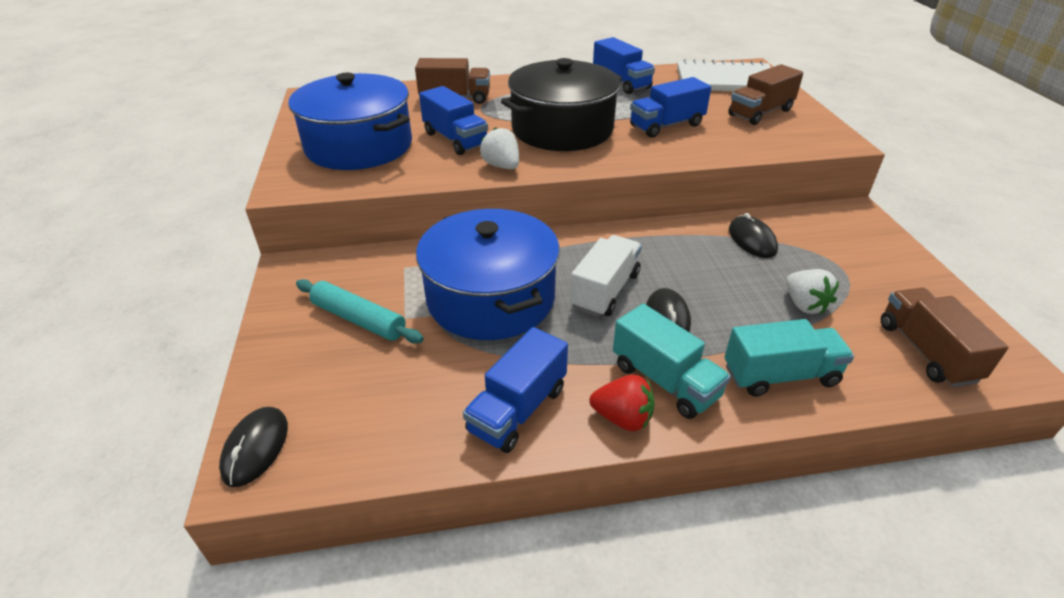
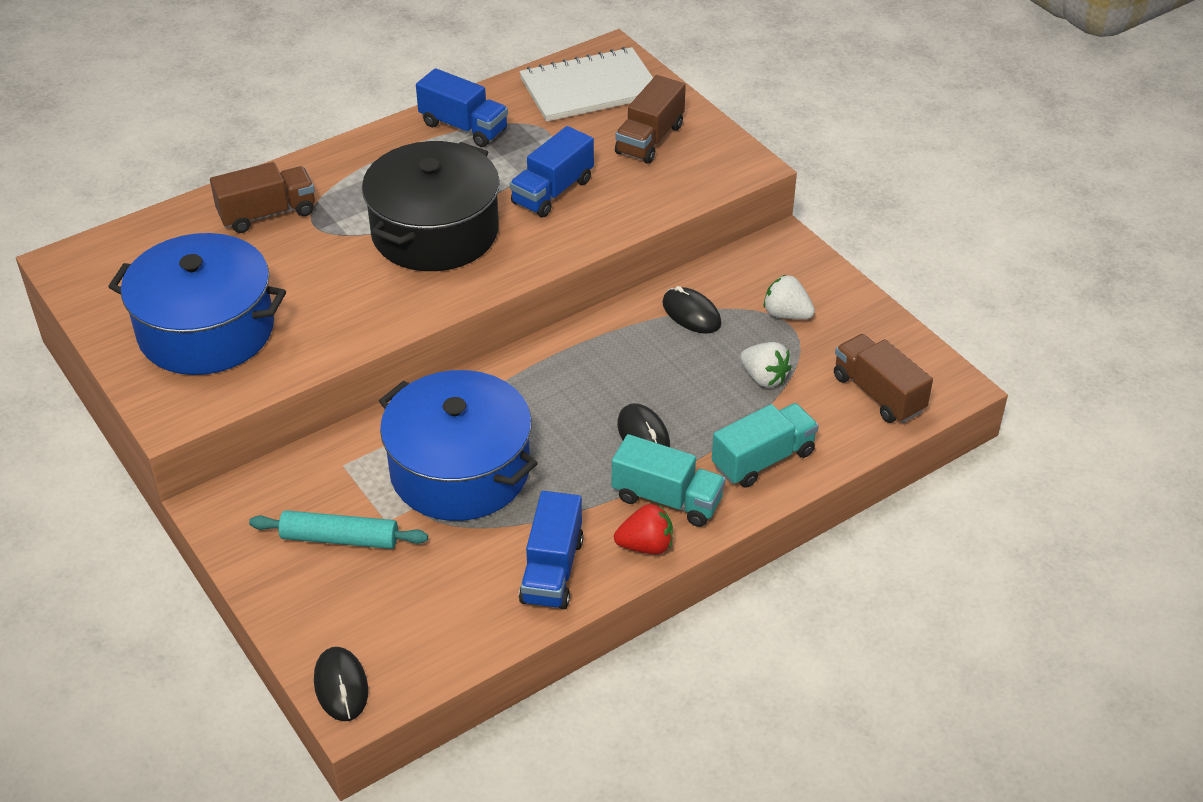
camera: 25 degrees left, 5 degrees up
blue truck [419,86,488,155] -> none
white strawberry [480,127,519,169] -> white strawberry moved to [764,275,815,319]
white truck [570,235,642,317] -> none

